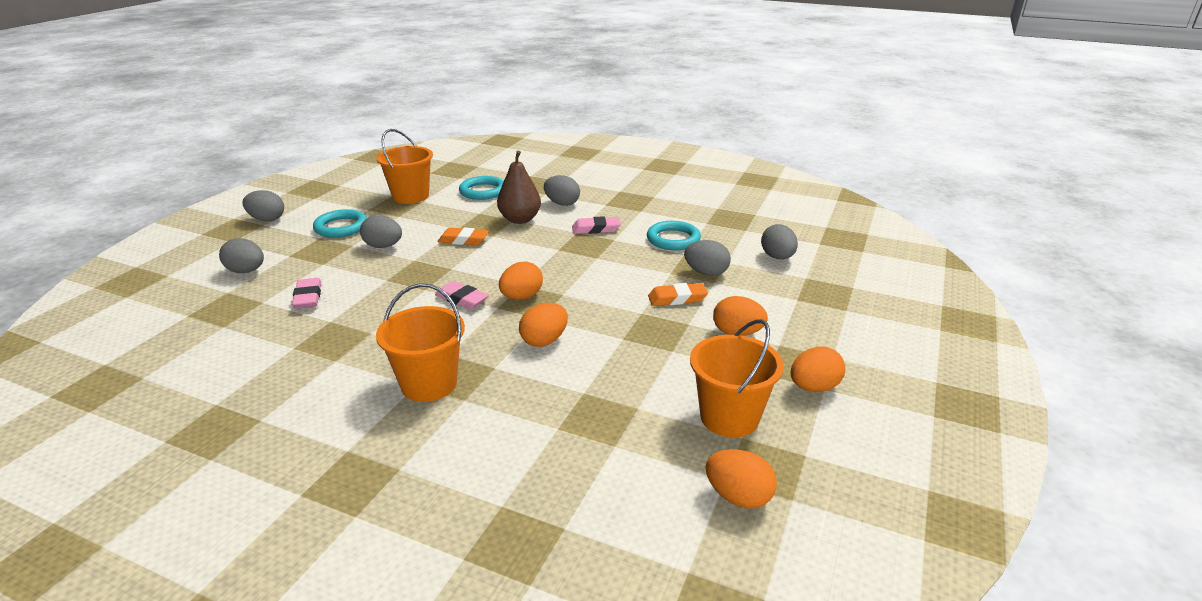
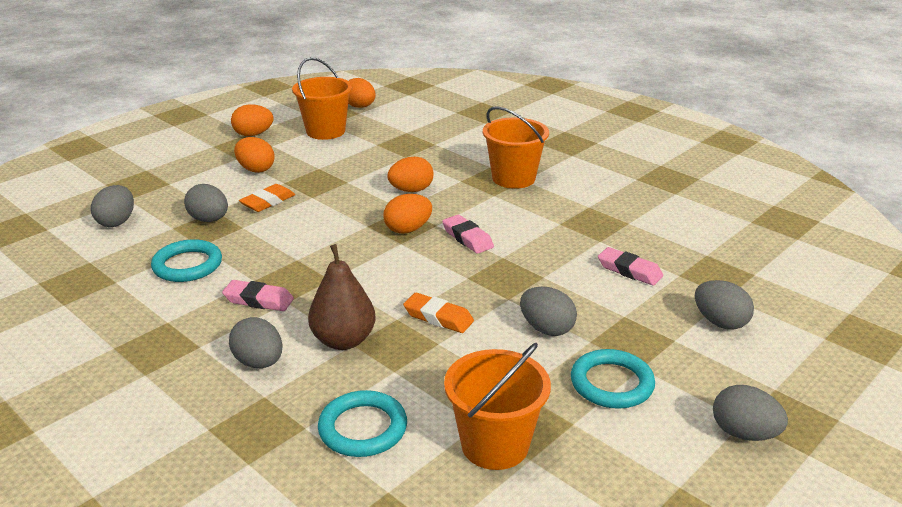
camera: 160 degrees left, 0 degrees up
pink eraser [292,278,321,309] -> pink eraser turned 60 degrees counterclockwise [598,247,663,286]
orange eraser [648,283,708,306] -> orange eraser turned 60 degrees counterclockwise [239,184,295,212]

